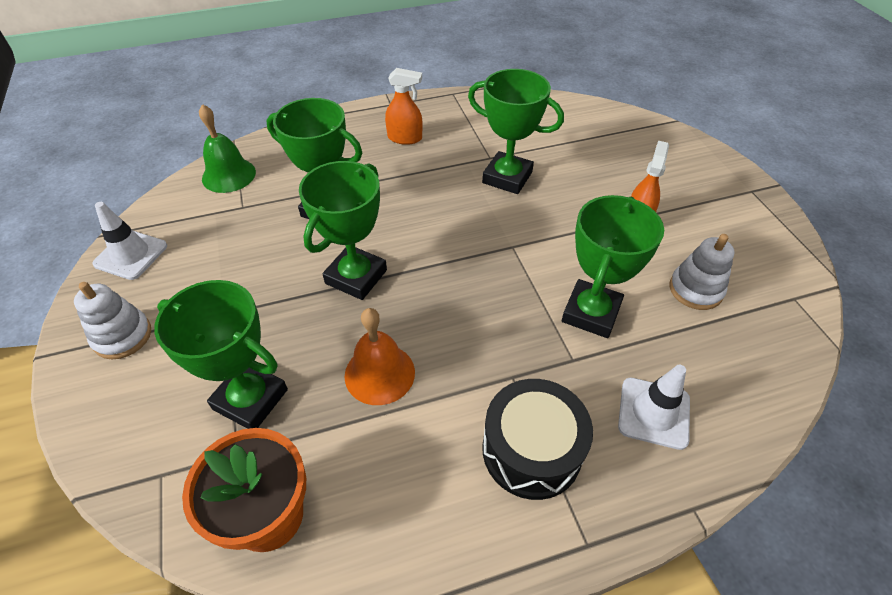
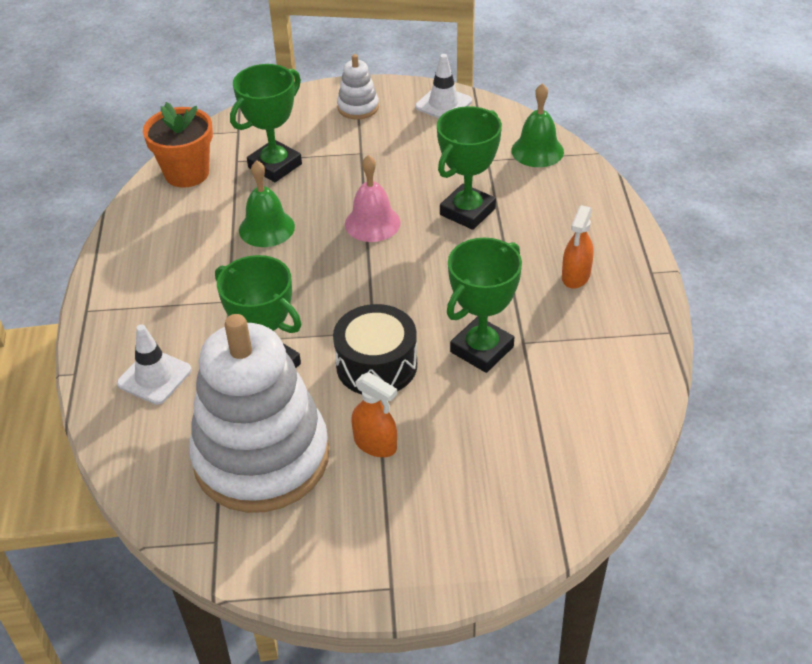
camera: 105 degrees right, 5 degrees down
green trophy [299,161,387,300] -> pink bell [345,155,401,242]
orange bell [344,308,415,405] -> green bell [239,160,295,247]
black drum [482,379,593,500] -> black drum moved to [333,304,417,394]
white stacking toy [669,234,734,310] -> white stacking toy [189,314,329,513], size x2.40

